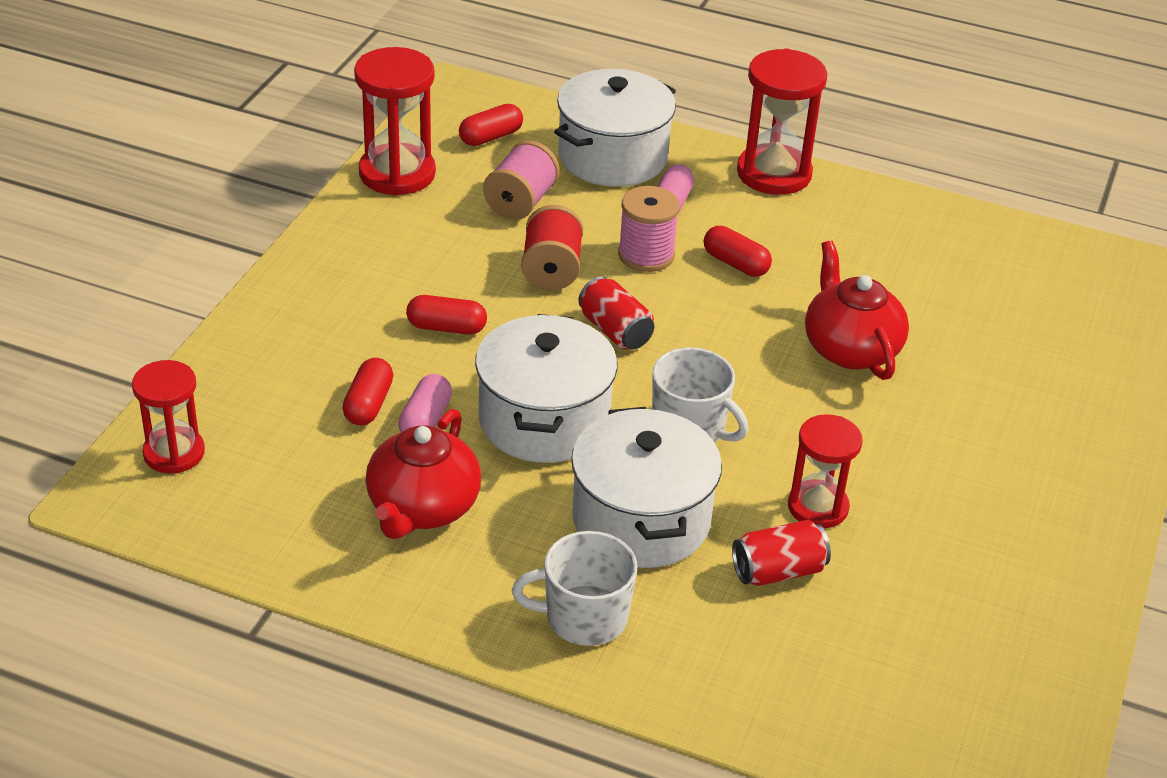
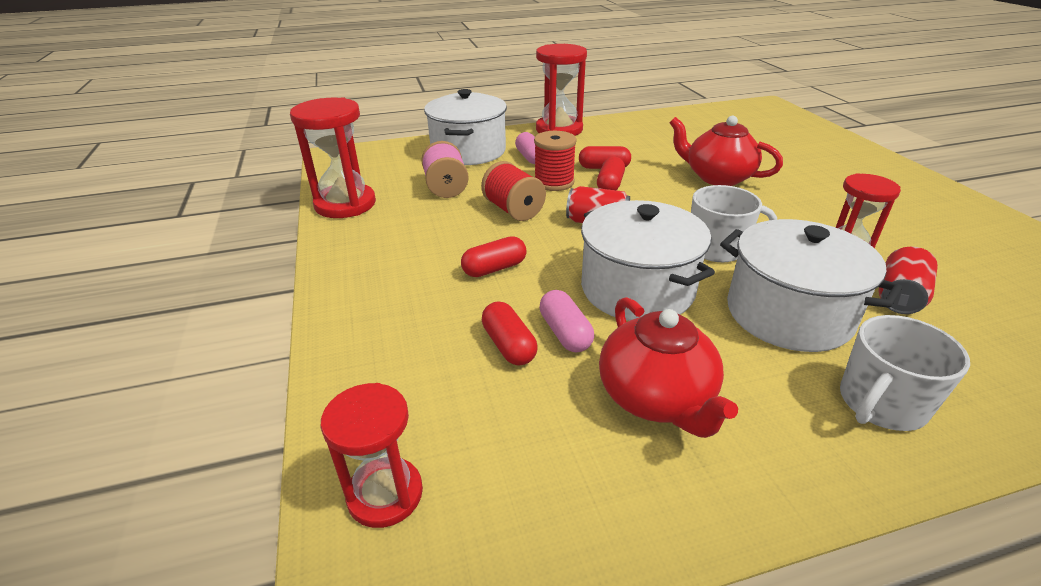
camera: 35 degrees left, 5 degrees down
red capsule [459,104,523,146] -> red capsule moved to [597,157,625,190]
pink spool [618,186,680,272] -> red spool [534,131,576,191]

